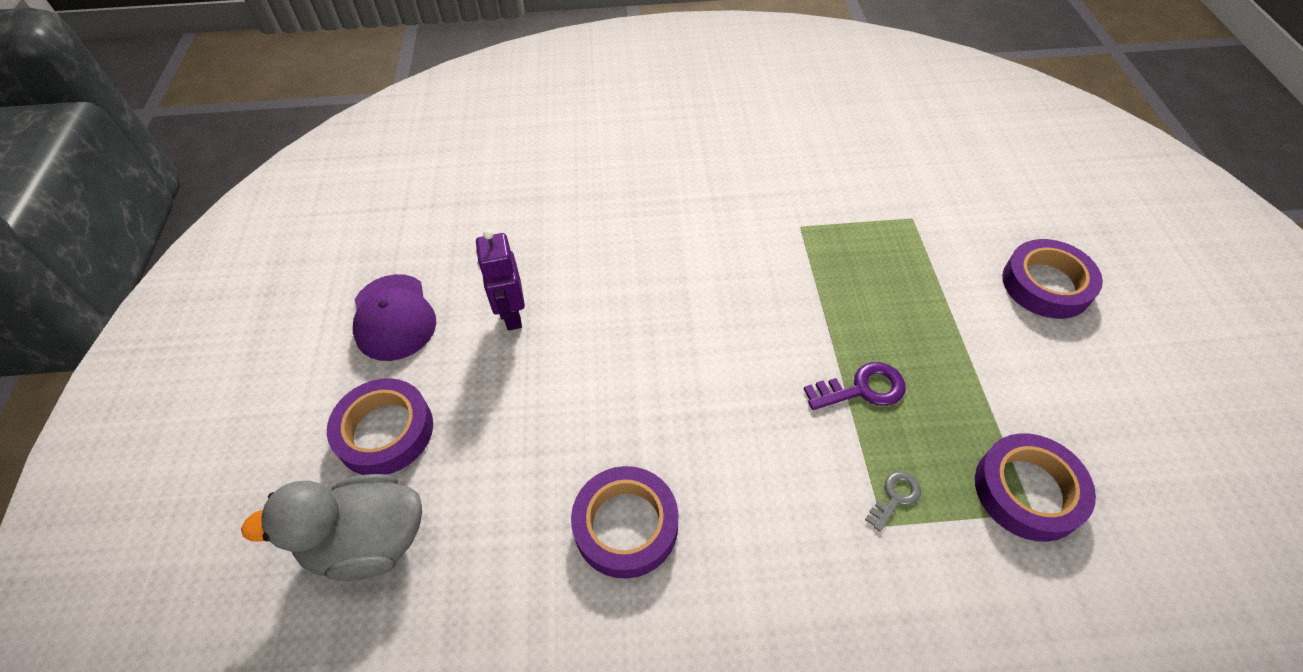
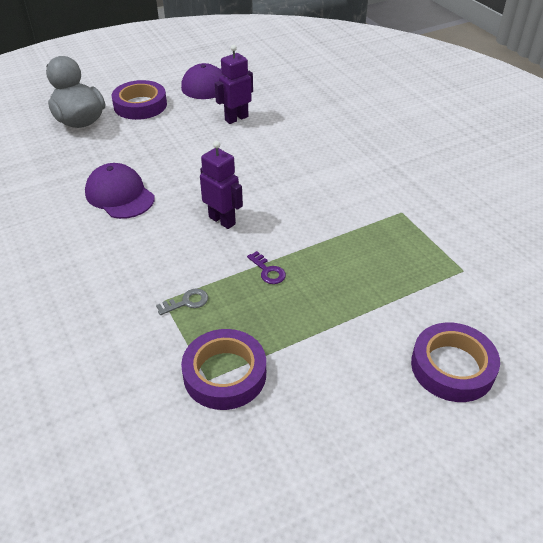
camera: 65 degrees right, 10 degrees down
purple tape [571,466,679,579] -> purple cap [85,163,155,219]
purple key [804,362,905,410] -> purple key [247,251,286,284], size x0.64
grey key [865,471,921,532] -> grey key turned 45 degrees counterclockwise [156,288,208,315]
none -> purple robot [200,141,243,229]

